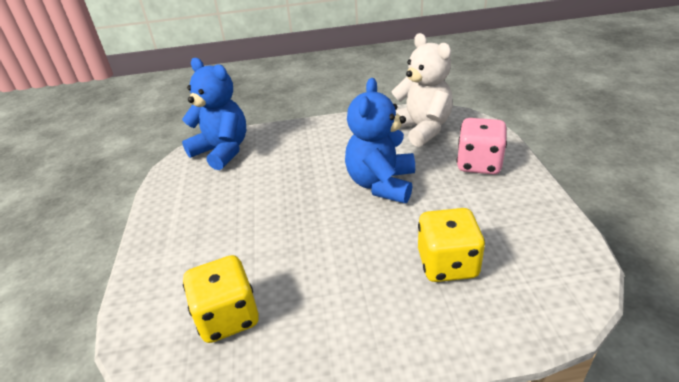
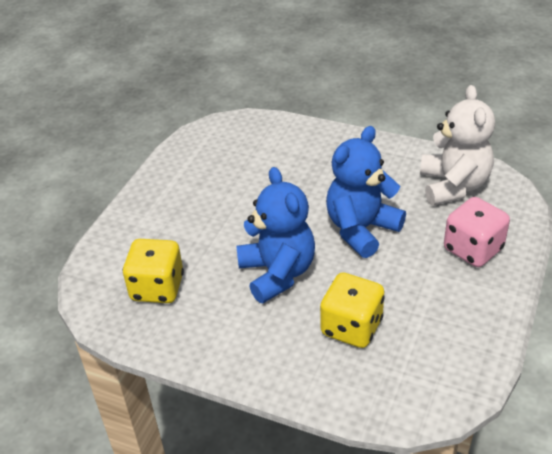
camera: 30 degrees right, 5 degrees up
blue teddy bear [182,58,246,170] -> blue teddy bear moved to [236,167,315,303]

